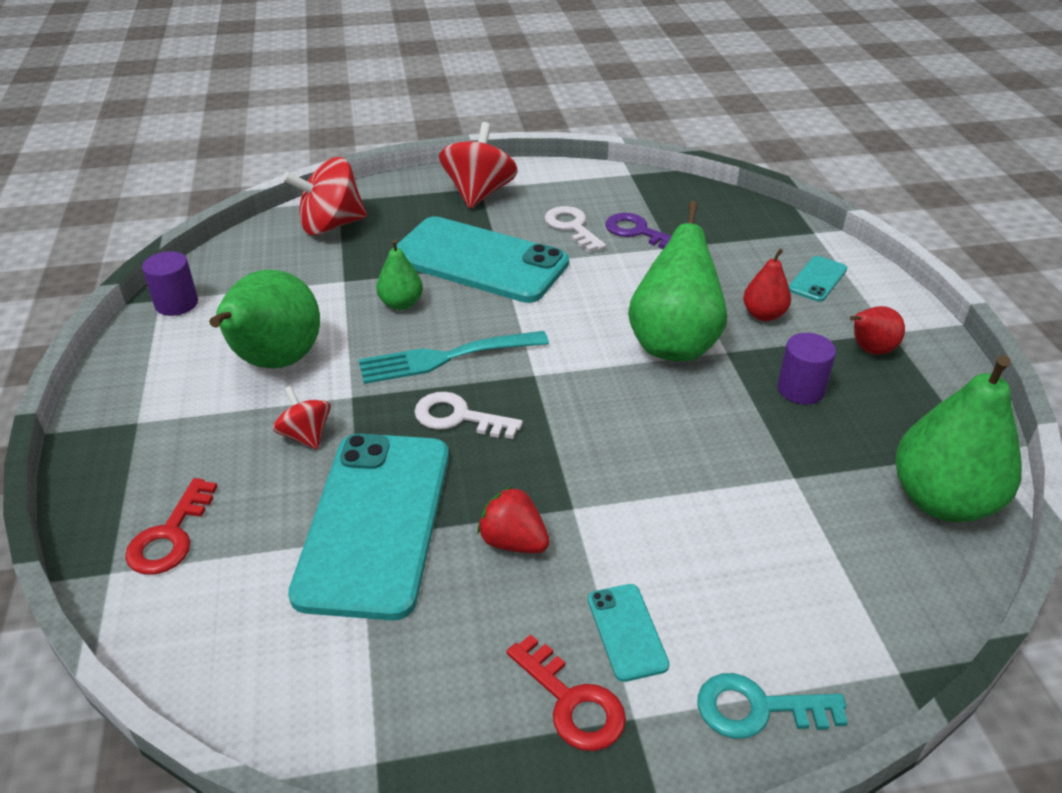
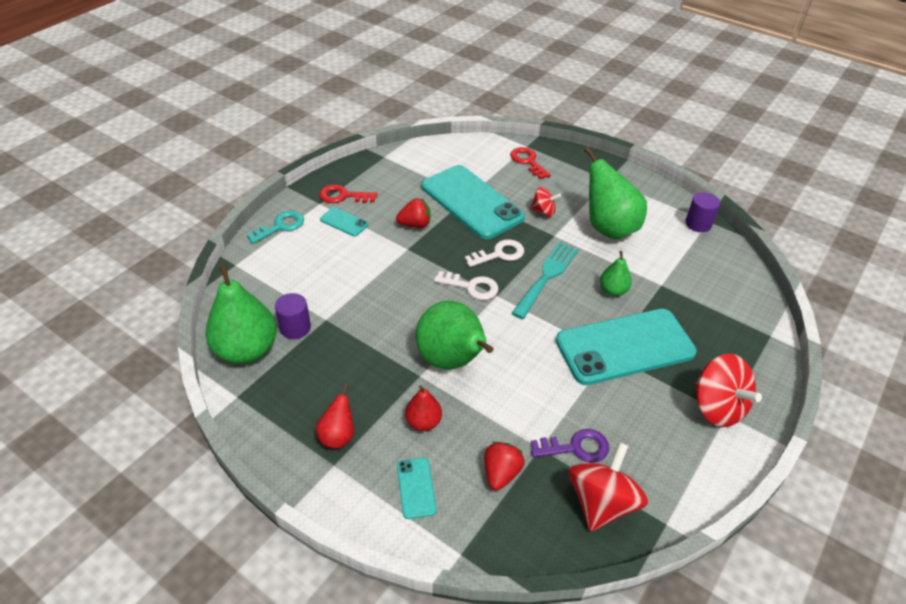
camera: 135 degrees right, 5 degrees up
red spinning top [283,157,367,235] -> red spinning top moved to [569,442,648,531]
white key [545,206,606,252] -> white key moved to [434,271,498,300]
purple cylinder [777,333,836,404] -> purple cylinder moved to [275,293,311,339]
none -> red strawberry [484,442,525,490]

